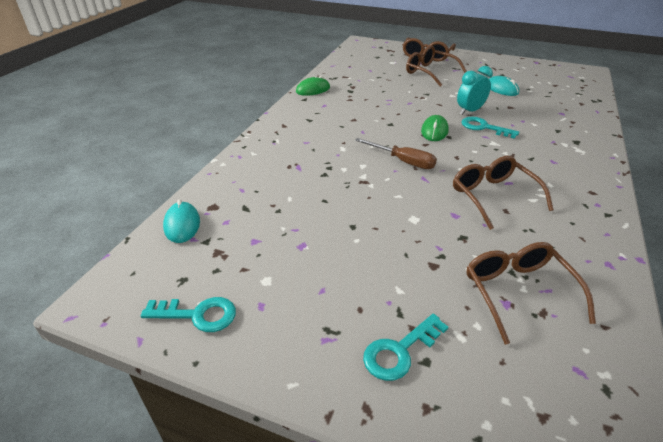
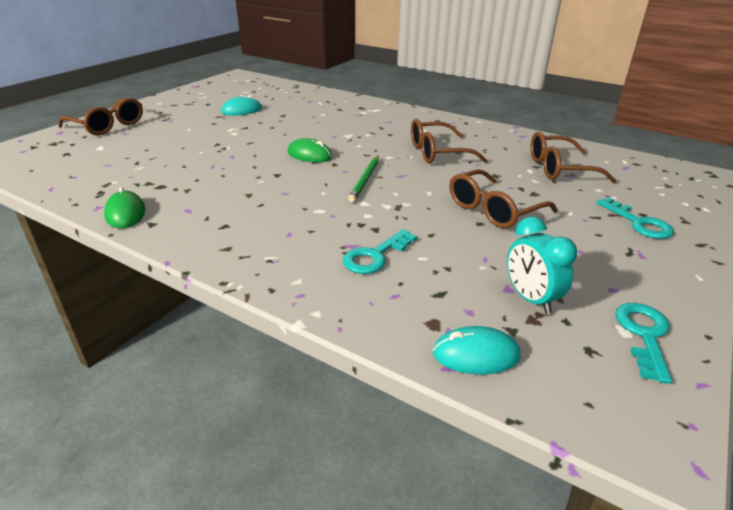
camera: 80 degrees left, 5 degrees down
brown screwdriver [355,138,437,169] -> green pencil [348,156,379,202]
brown glasses [406,45,467,87] -> brown glasses moved to [449,169,558,228]
turquoise clock [457,66,493,115] -> turquoise clock moved to [507,217,577,314]
turquoise key [462,117,519,139] -> turquoise key moved to [343,229,417,274]

